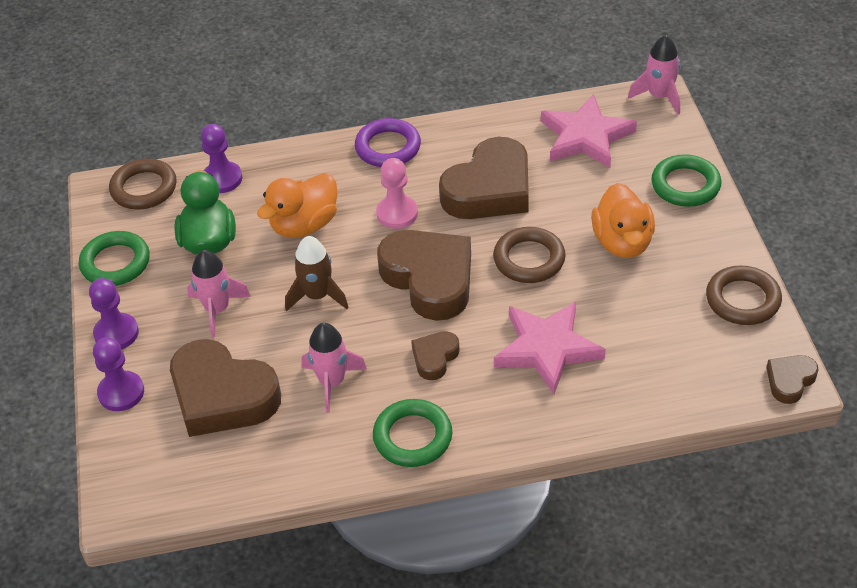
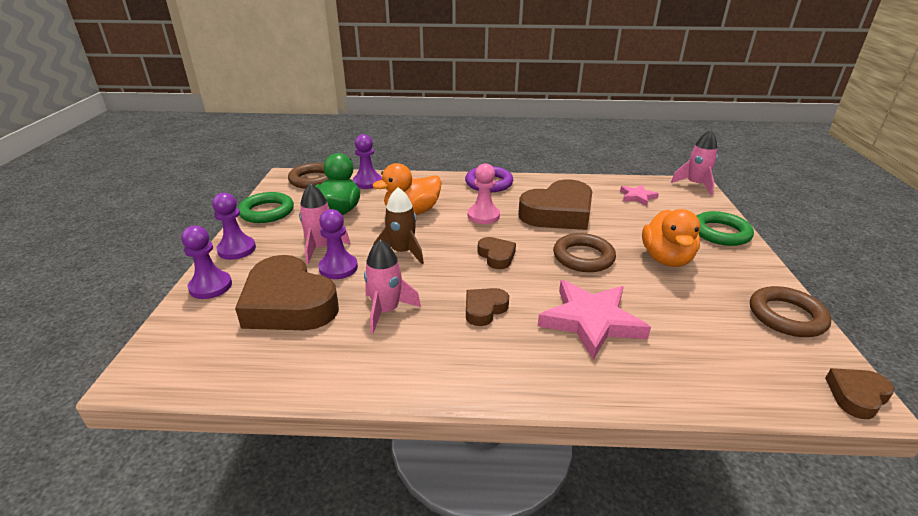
camera: 10 degrees right, 15 degrees down
green ring [373,399,452,467] -> none
brown heart [377,230,471,321] -> brown heart [477,237,516,269], size x0.48
pink star [541,94,637,168] -> pink star [620,185,659,206], size x0.51
none -> purple pawn [318,209,358,279]

